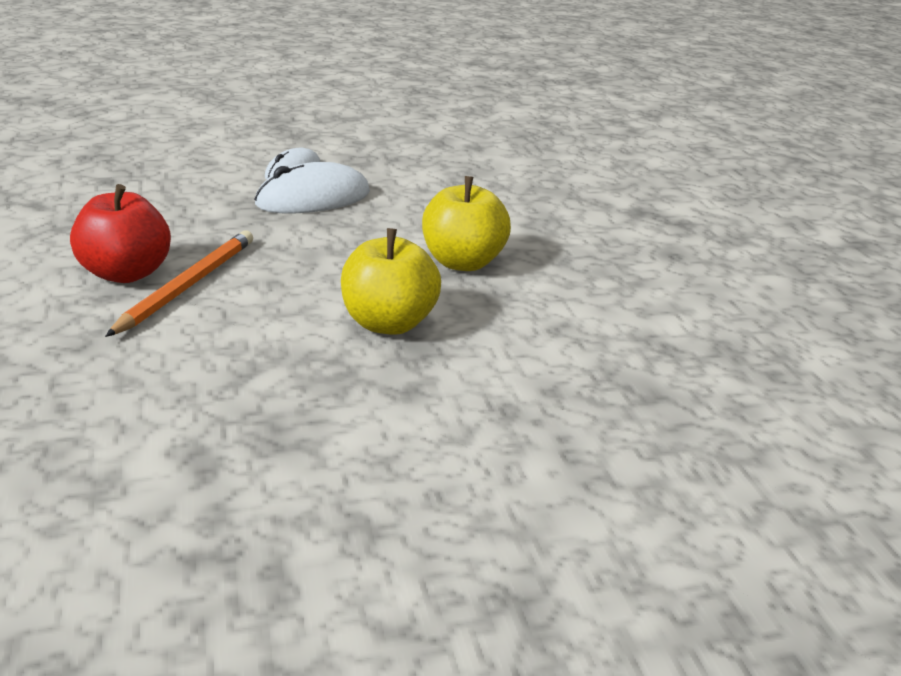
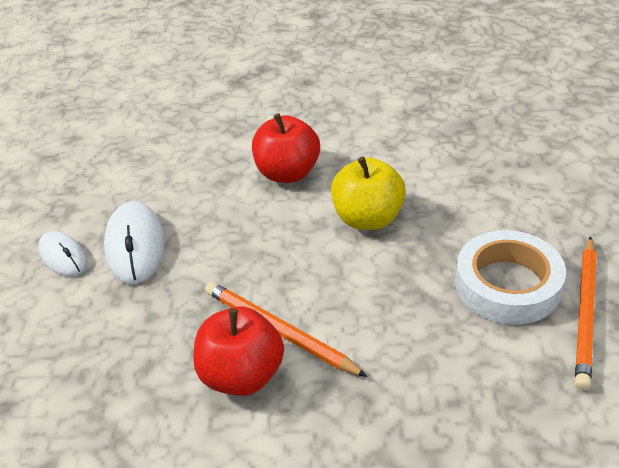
camera: 70 degrees left, 10 degrees up
yellow apple [422,176,511,271] -> red apple [252,113,320,183]
none -> white tape [455,230,566,325]
none -> orange pencil [575,236,597,391]

